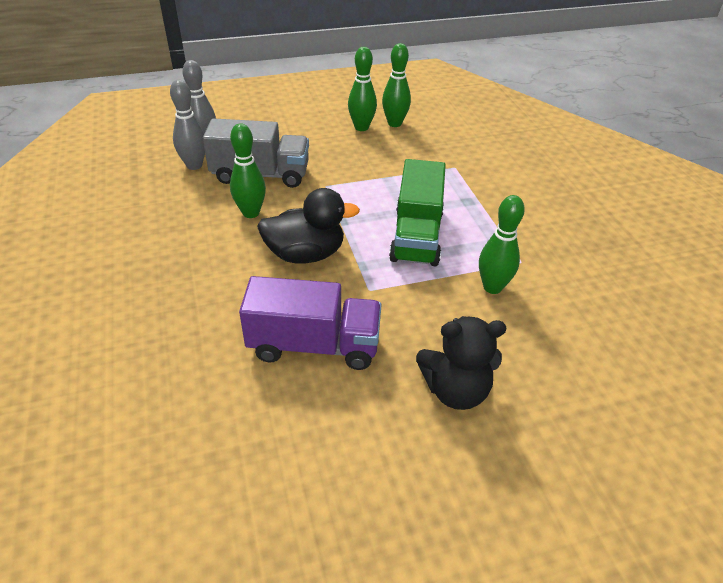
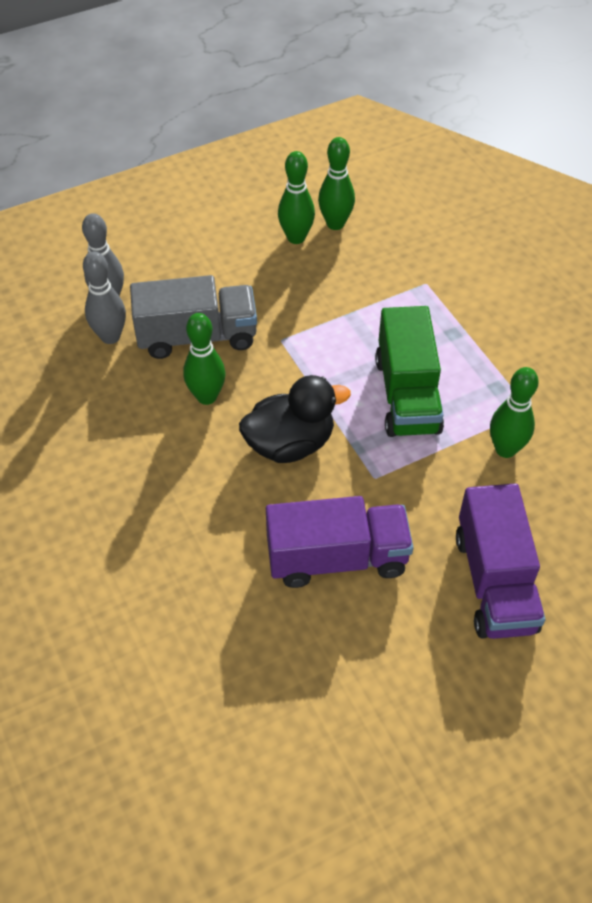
camera: 10 degrees left, 10 degrees up
black teddy bear [416,316,506,410] -> purple truck [456,484,545,639]

